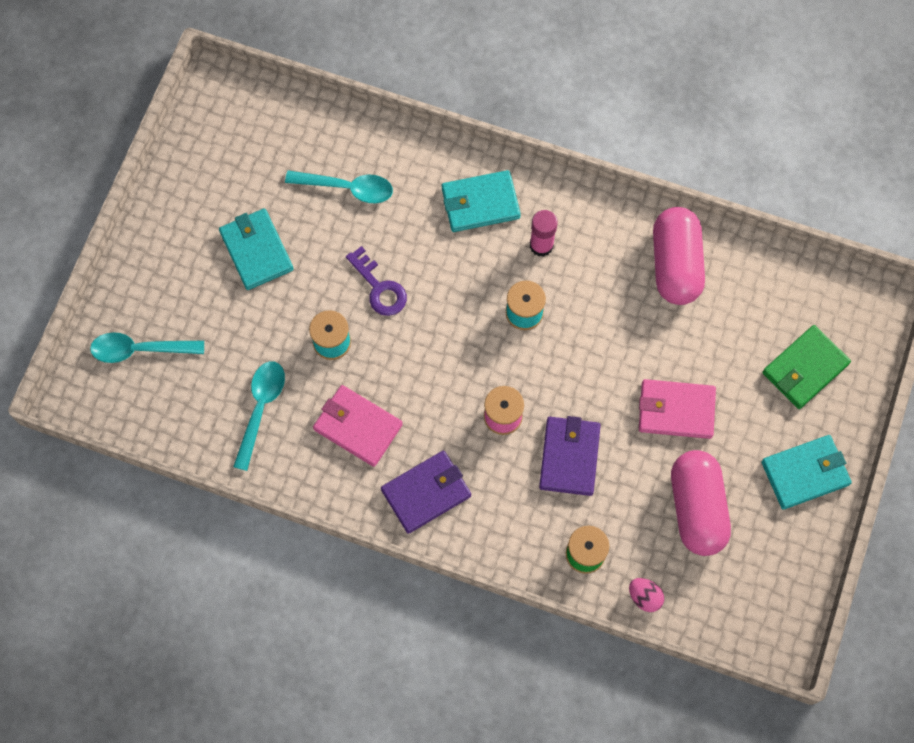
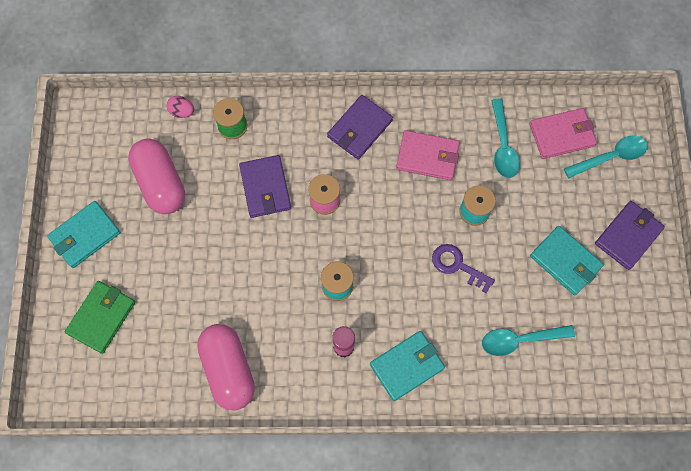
camera: 160 degrees right, 0 degrees up
pink wallet [639,379,716,439] -> pink wallet moved to [530,108,597,159]
none -> purple wallet [595,201,665,270]

